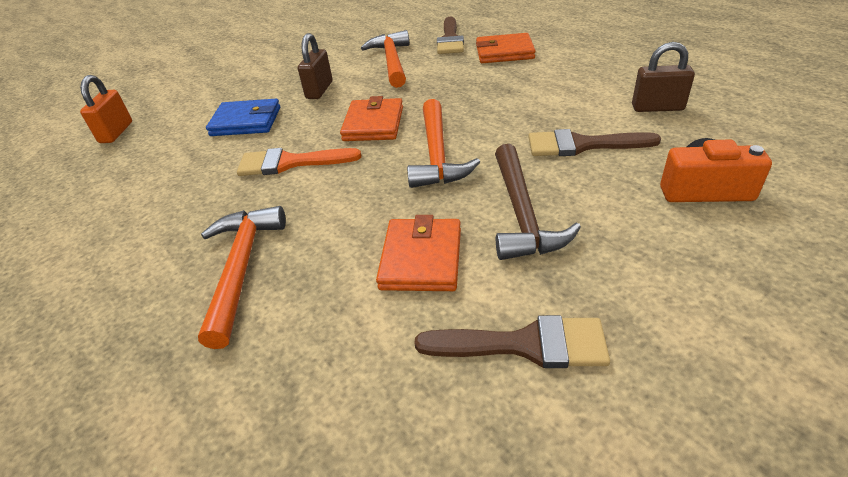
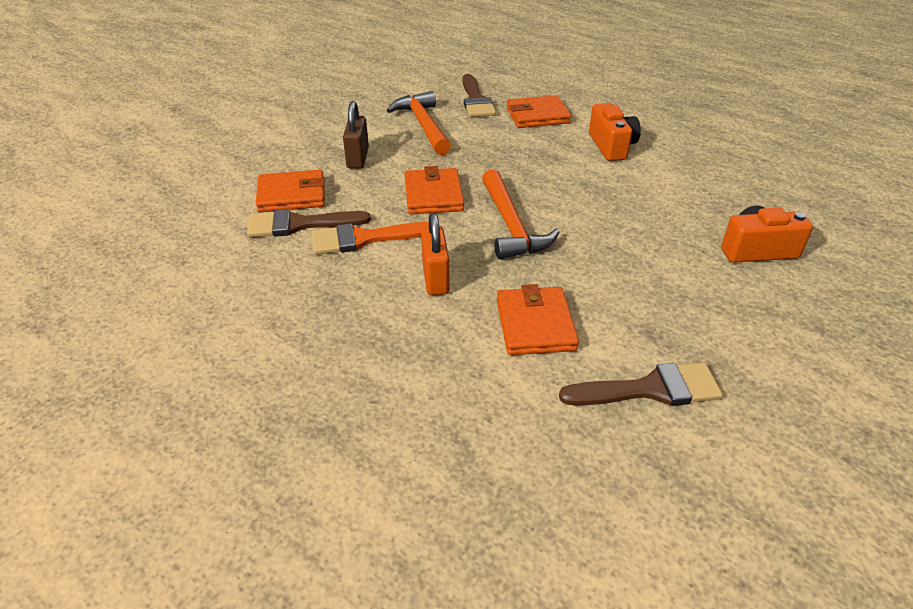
camera: 15 degrees left, 0 degrees up
orange padlock [80,75,132,143] -> orange padlock moved to [421,213,450,295]
orange hammer [198,206,286,349] -> none
blue wallet [206,99,280,136] -> orange wallet [256,170,325,212]
brown hammer [495,144,581,260] -> none
brown brush [528,129,661,156] -> brown brush moved to [247,209,371,237]
brown padlock [632,42,695,112] -> none
none -> orange camera [589,103,641,161]

